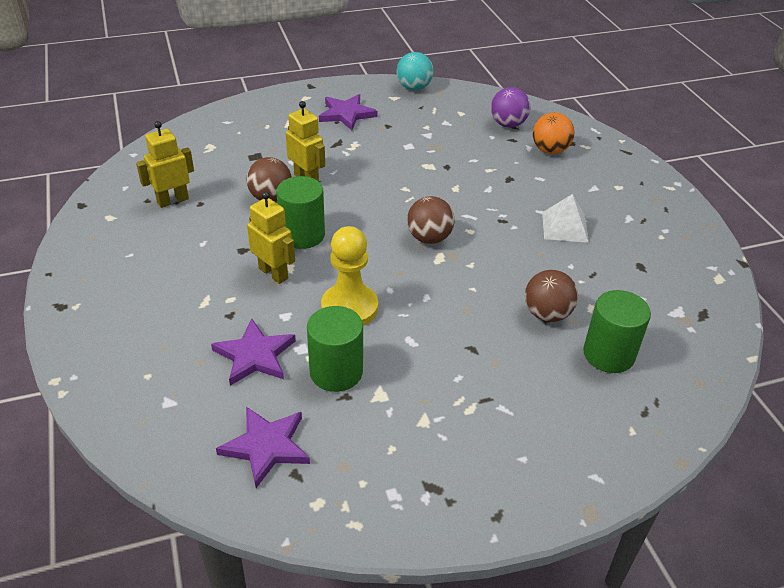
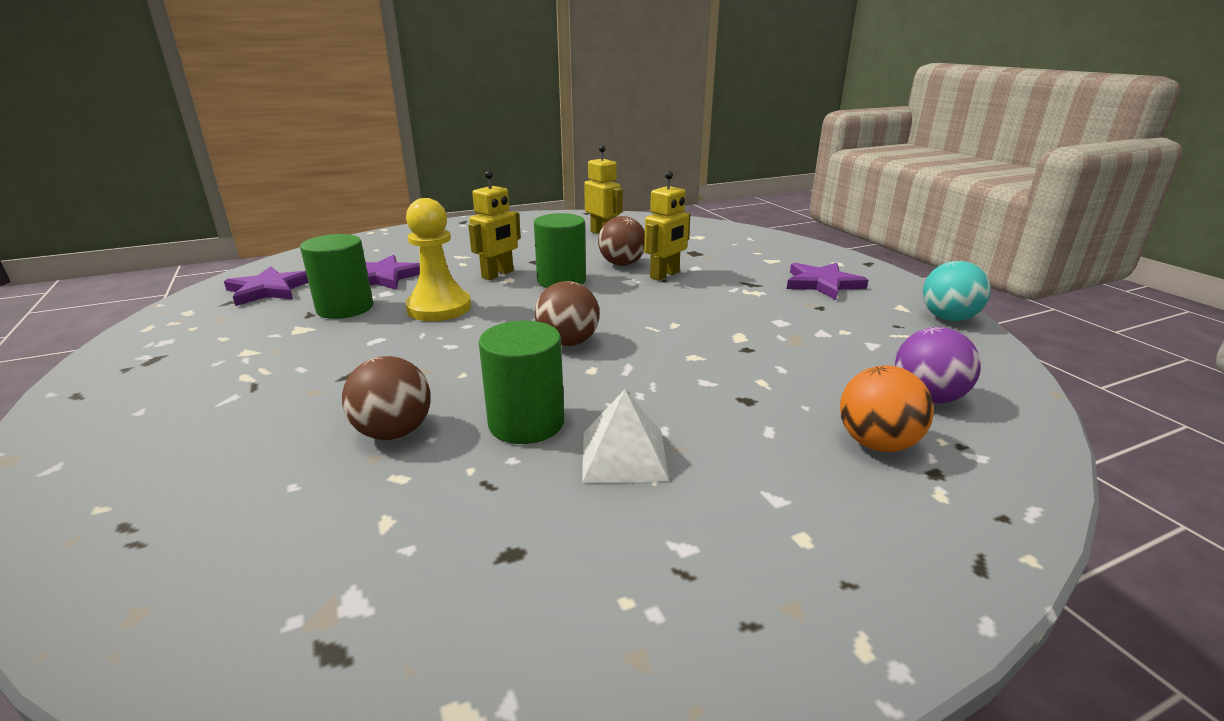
camera: 85 degrees right, 15 degrees down
green cylinder [583,290,651,373] -> green cylinder moved to [479,321,564,444]

